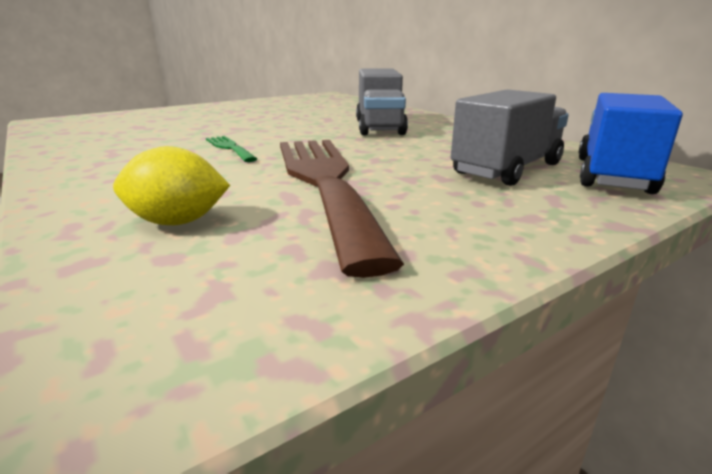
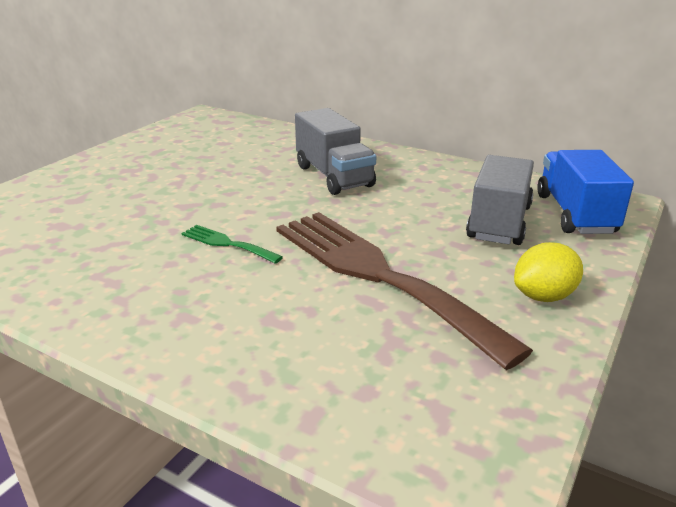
camera: 25 degrees left, 5 degrees up
yellow lemon [113,146,230,225] -> yellow lemon moved to [514,242,583,302]

